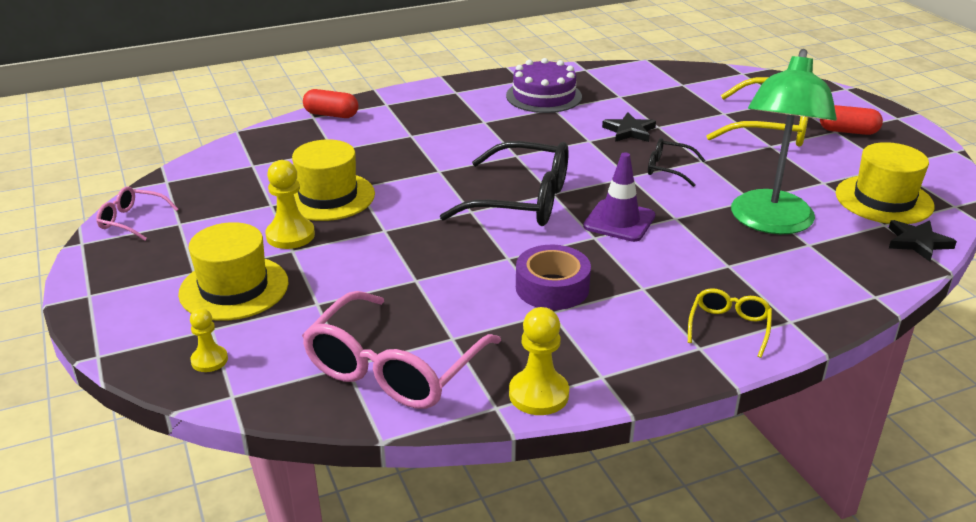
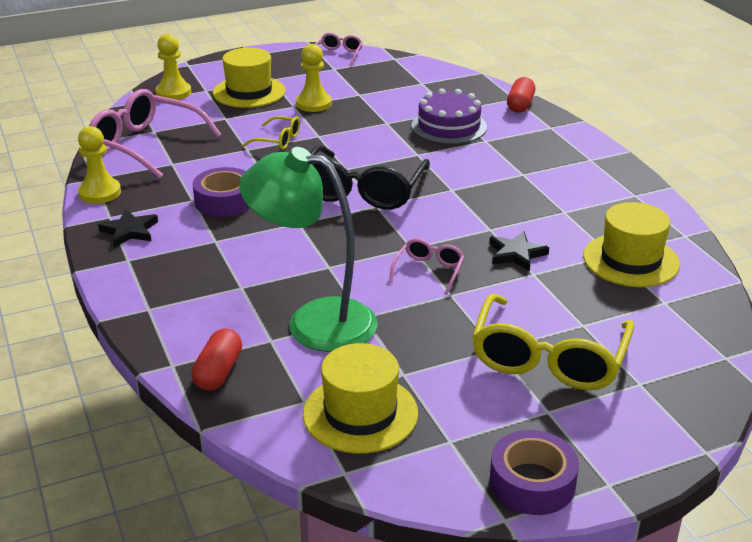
camera: 90 degrees right, 0 degrees up
yellow pawn [190,308,228,372] -> yellow pawn [155,34,191,100], size x1.61
yellow hat [292,139,375,221] -> yellow hat moved to [583,202,680,287]
purple cake [506,58,582,113] -> purple cake moved to [411,89,487,144]
purple traffic cone [583,152,656,242] -> none
black glasses [648,138,706,187] -> pink glasses [389,238,464,295]
yellow glasses [688,288,772,358] -> yellow glasses moved to [242,116,300,150]
red capsule [820,105,883,135] -> red capsule moved to [191,328,242,391]
black star [889,220,957,262] -> black star moved to [98,209,158,247]
none -> purple tape [489,430,579,515]

